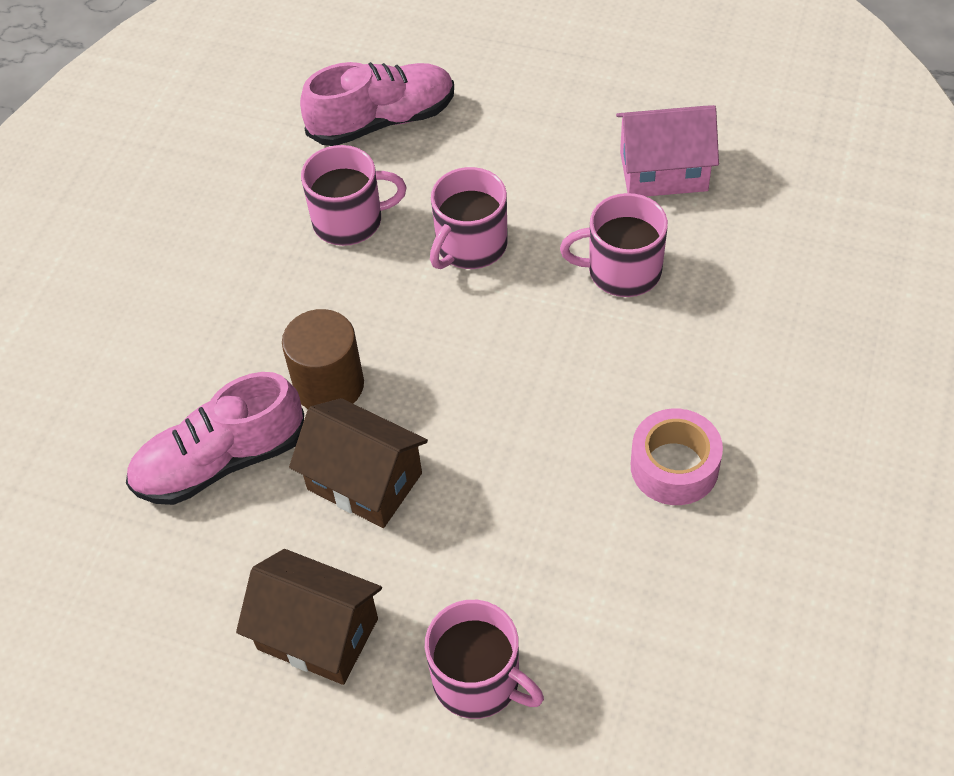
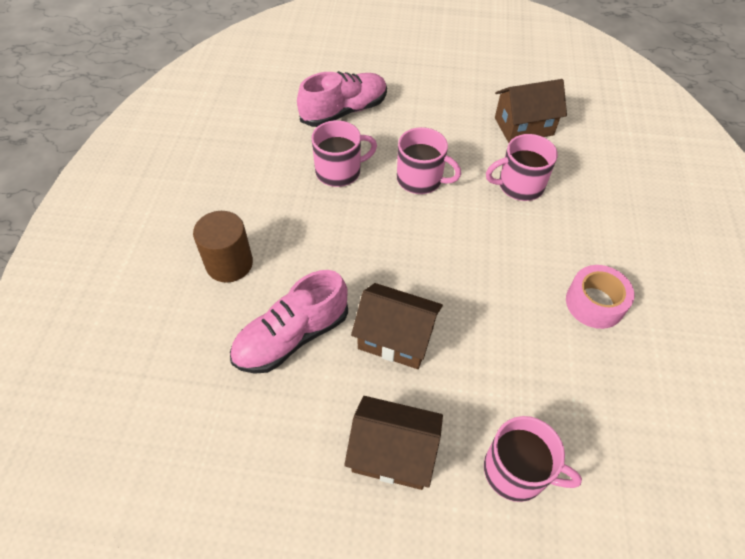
camera: 15 degrees left, 0 degrees up
brown cylinder [282,309,364,409] -> brown cylinder moved to [193,211,253,283]
pink mug [430,167,508,269] -> pink mug turned 90 degrees counterclockwise [397,127,461,194]
pink house [616,105,719,197] -> brown house [495,79,567,143]

